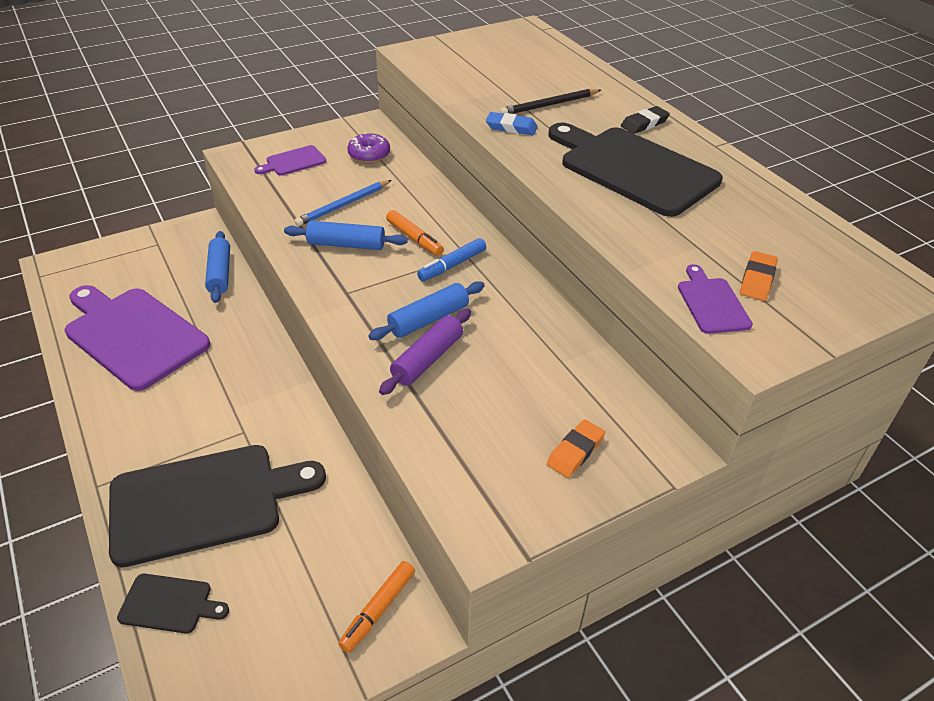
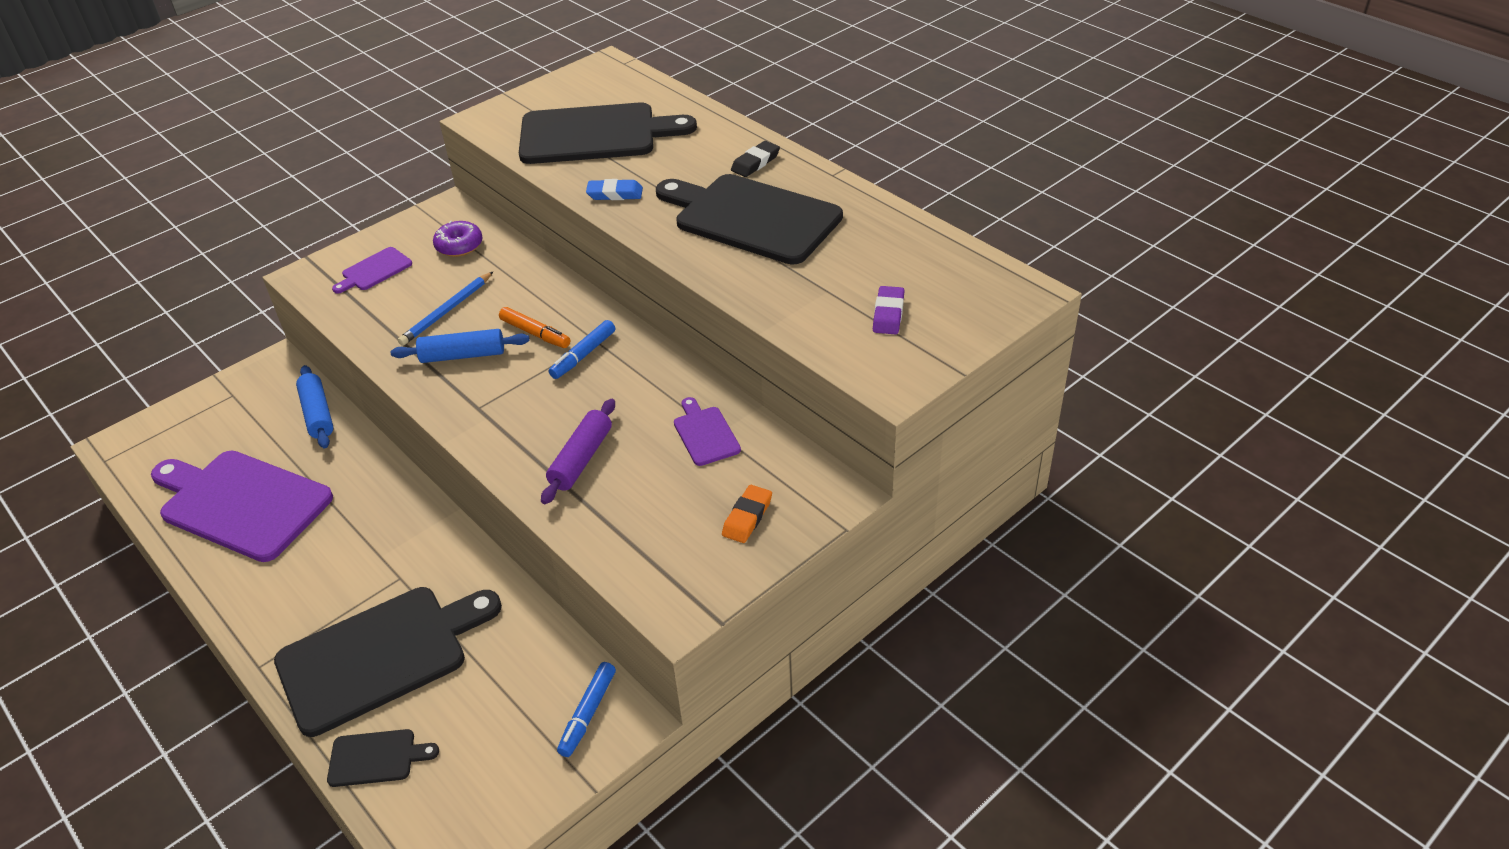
camera: 10 degrees left, 0 degrees up
orange marker [338,561,415,653] -> blue marker [557,662,616,757]
blue rolling pin [368,281,485,340] -> none
black pencil [499,89,601,114] -> none
purple cutting board [678,264,753,334] -> purple cutting board moved to [674,397,741,466]
orange eraser [740,251,778,301] -> purple eraser [873,286,905,334]
none -> black cutting board [519,102,697,164]

